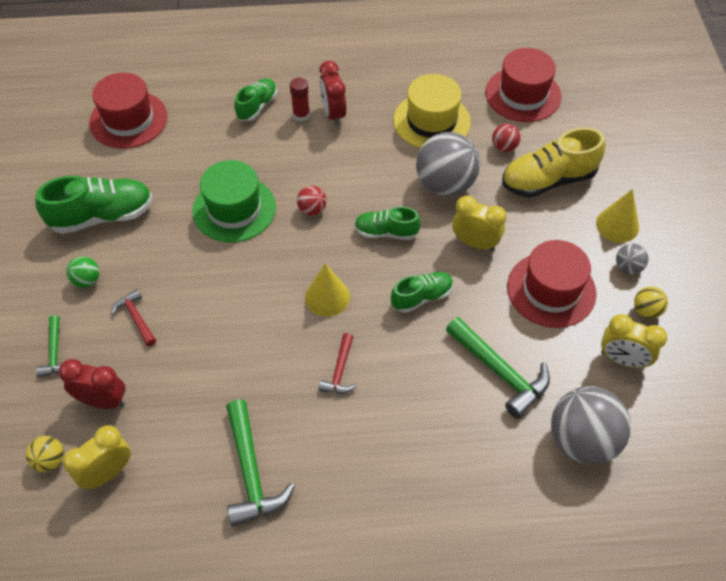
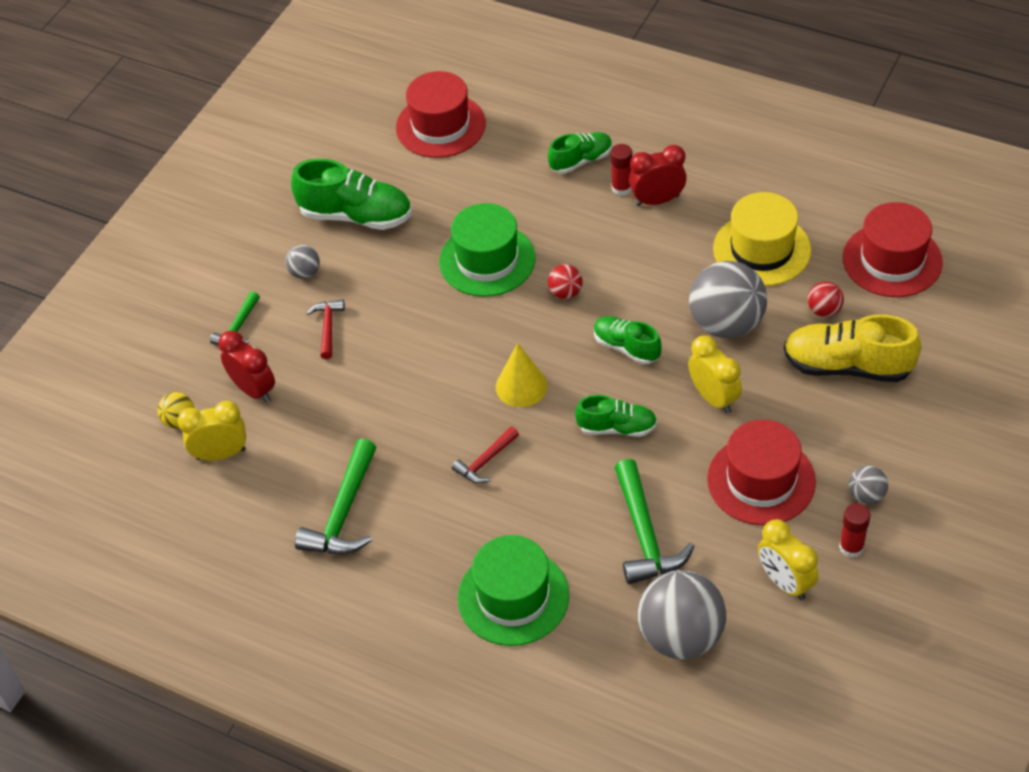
camera: 35 degrees right, 5 degrees down
green ball [66,256,99,288] -> grey ball [285,245,320,279]
red clock [319,61,346,126] -> red clock turned 60 degrees clockwise [629,145,687,206]
yellow cone [596,189,639,243] -> none
yellow ball [634,287,668,319] -> red glue stick [839,503,870,558]
none -> green hat [458,535,569,646]

